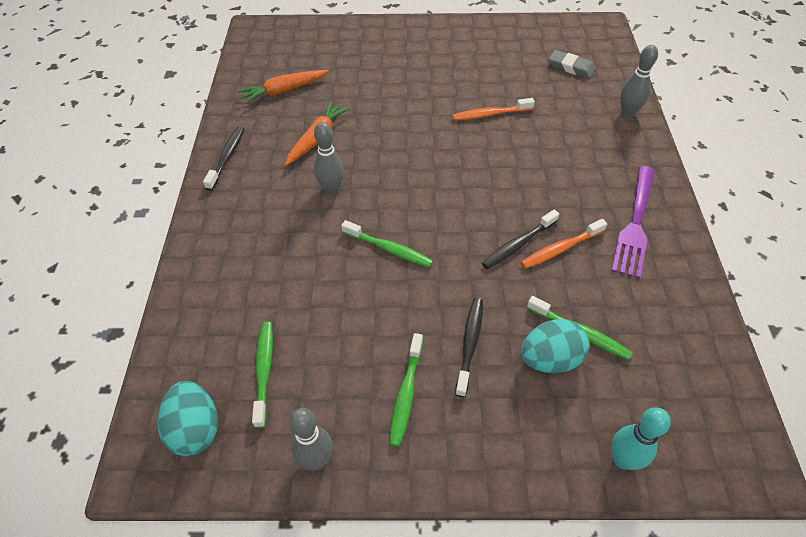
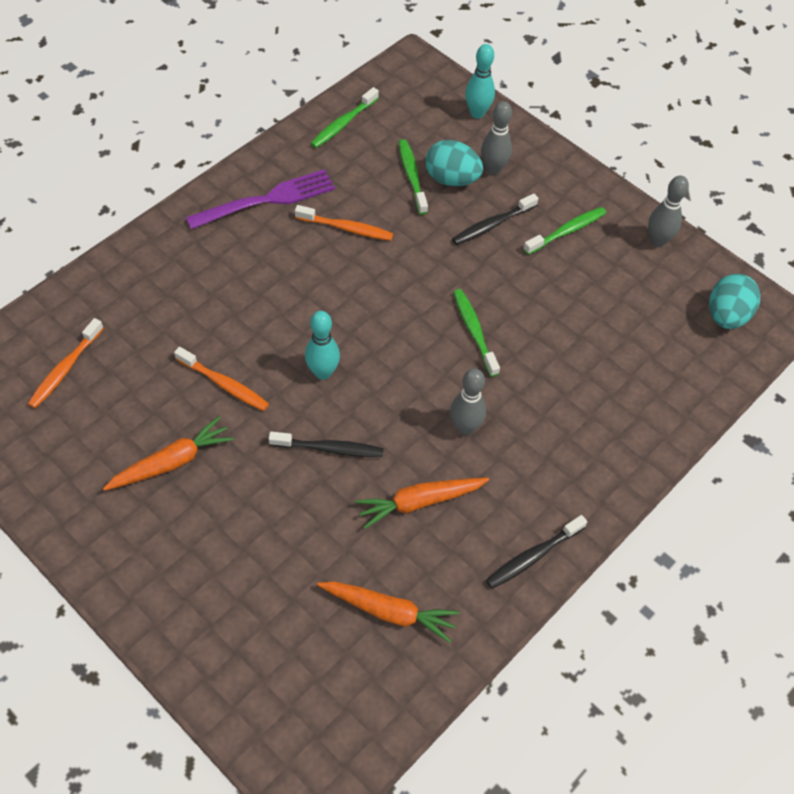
camera: 140 degrees left, 5 degrees up
green toothbrush [252,322,273,428] -> green toothbrush moved to [310,87,379,148]
black toothbrush [482,210,559,269] -> black toothbrush moved to [269,431,384,457]
grey eraser [549,50,596,78] -> orange toothbrush [28,318,104,408]
grey bowling pin [620,45,658,117] -> grey bowling pin moved to [481,101,512,175]
none -> orange carrot [103,416,234,491]
none -> turquoise bowling pin [305,311,340,380]

